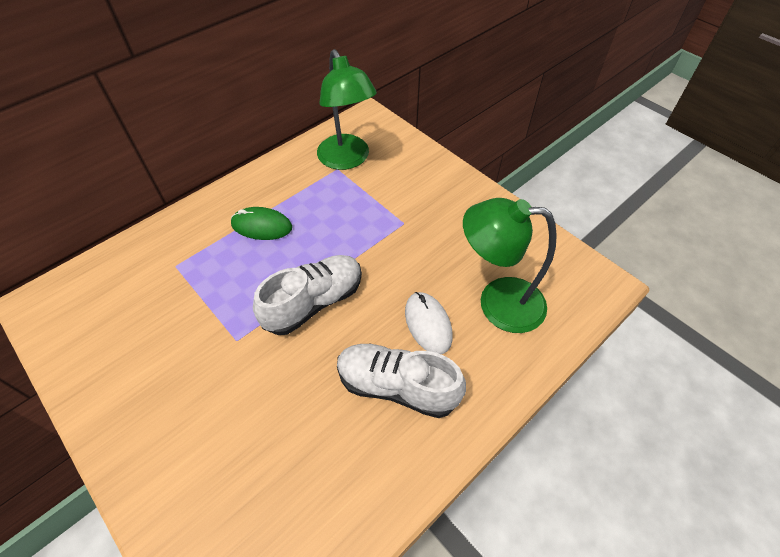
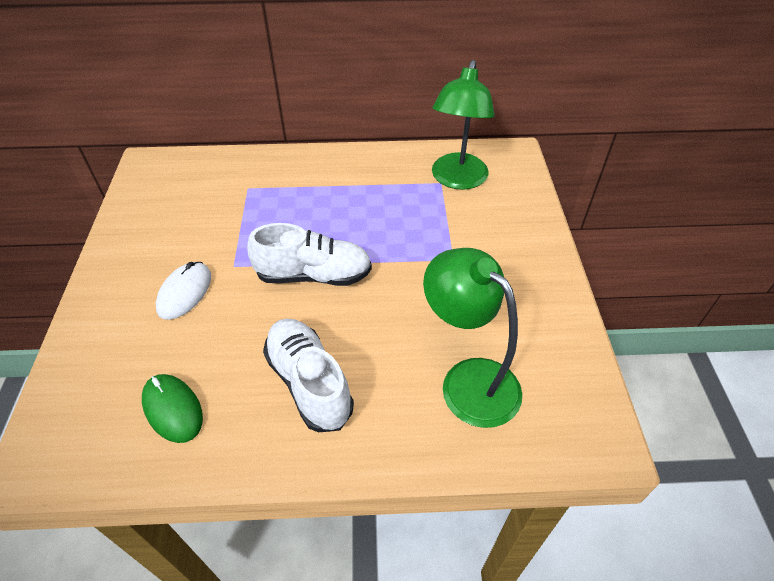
camera: 40 degrees right, 5 degrees down
green mouse [231,207,292,240] -> green mouse moved to [142,374,203,443]
white mouse [405,292,453,354] -> white mouse moved to [156,262,211,320]

